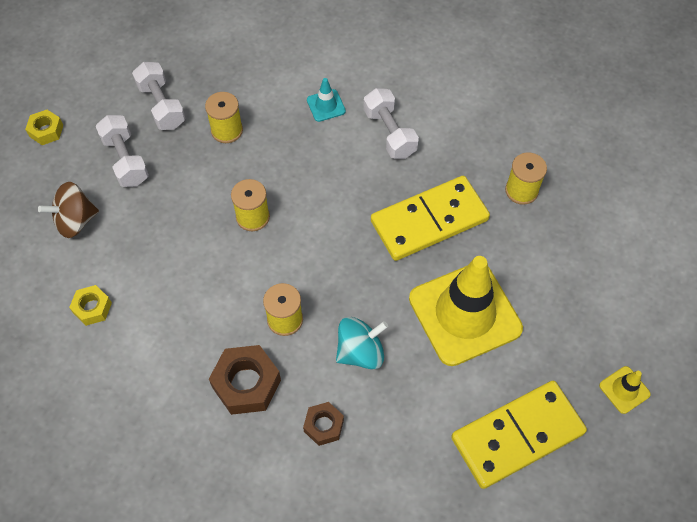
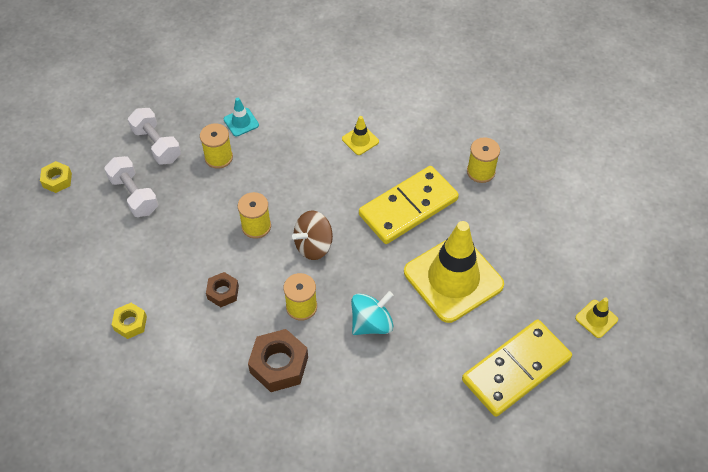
camera: 10 degrees left, 5 degrees down
brown spinning top [38,182,99,238] -> brown spinning top moved to [292,210,333,260]
brown nut [303,402,344,446] -> brown nut moved to [206,272,239,307]
turquoise traffic cone [307,78,346,122] -> turquoise traffic cone moved to [224,98,259,136]
white dumbbell [363,88,419,159] -> yellow traffic cone [342,116,379,155]

